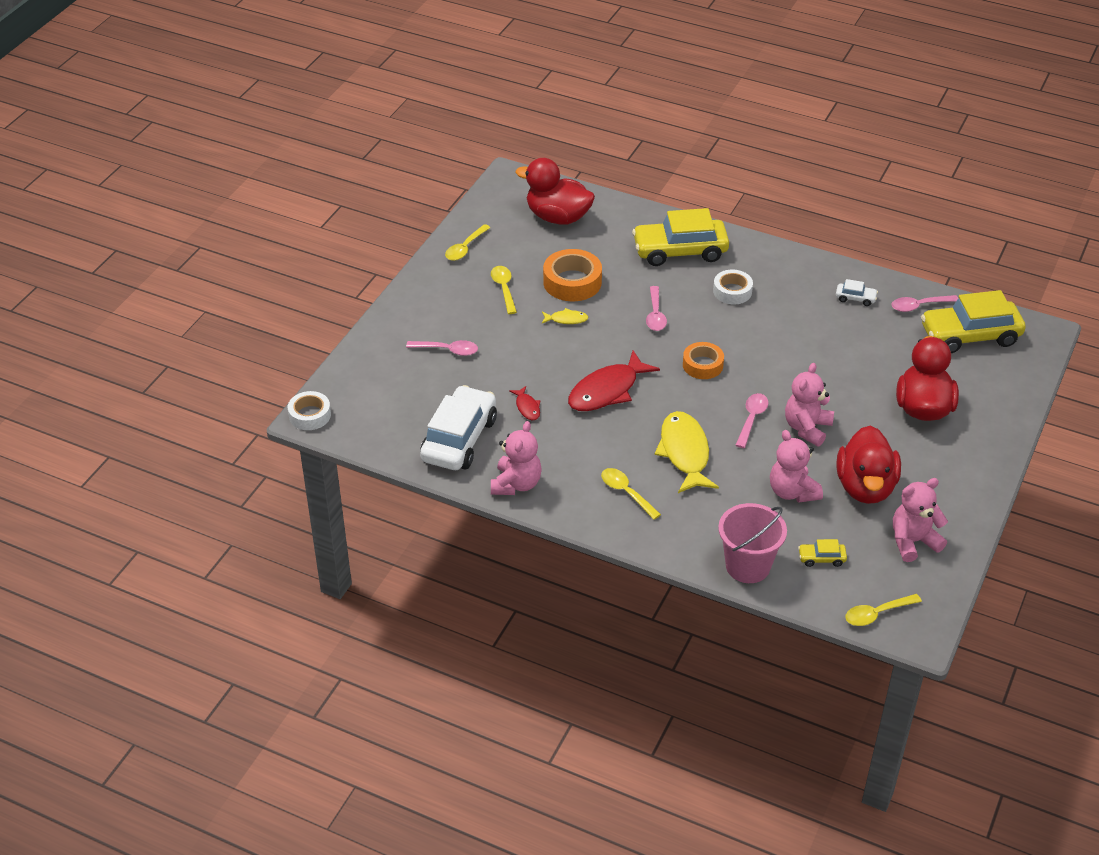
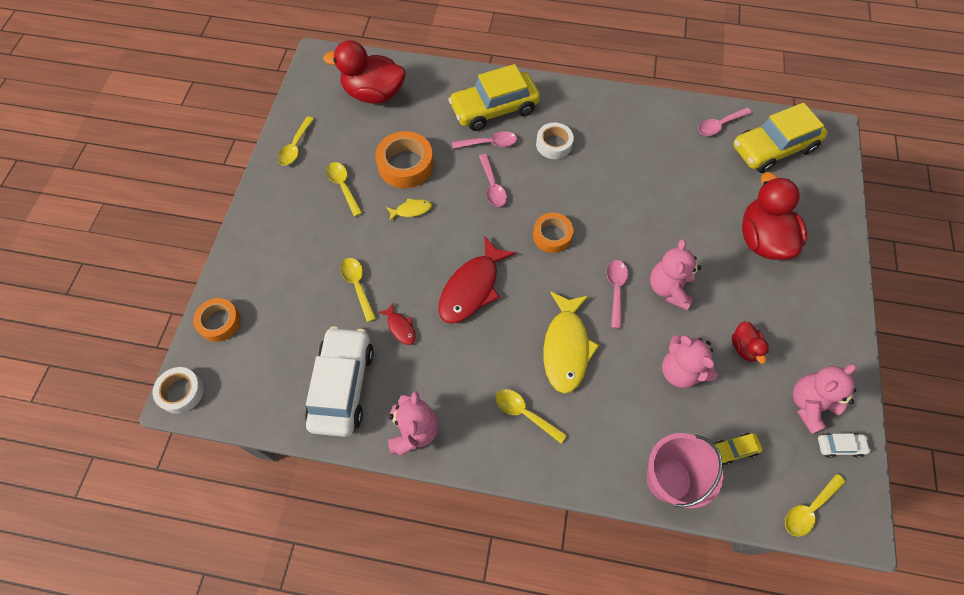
camera: 15 degrees left, 20 degrees up
pink spoon [406,340,478,356] -> pink spoon moved to [452,131,517,149]
yellow fish [655,411,719,493] -> yellow fish turned 150 degrees counterclockwise [543,291,599,393]
white car [836,279,878,306] -> white car moved to [818,433,871,458]
red duck [837,425,901,504] -> red duck [732,321,769,364], size x0.49
none -> orange tape [193,298,241,342]
none -> yellow spoon [341,258,376,322]

